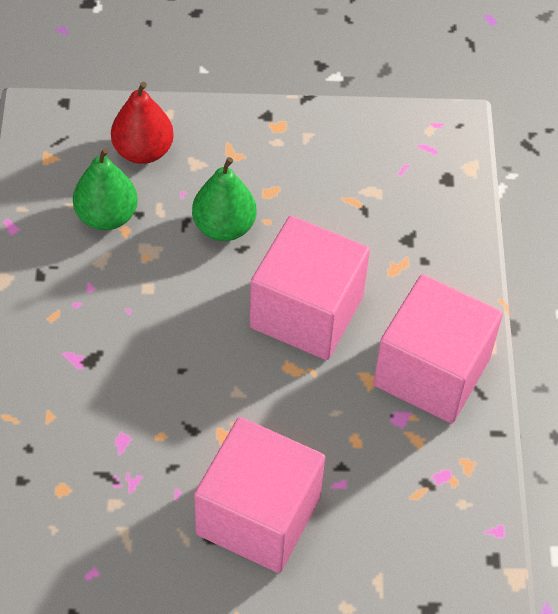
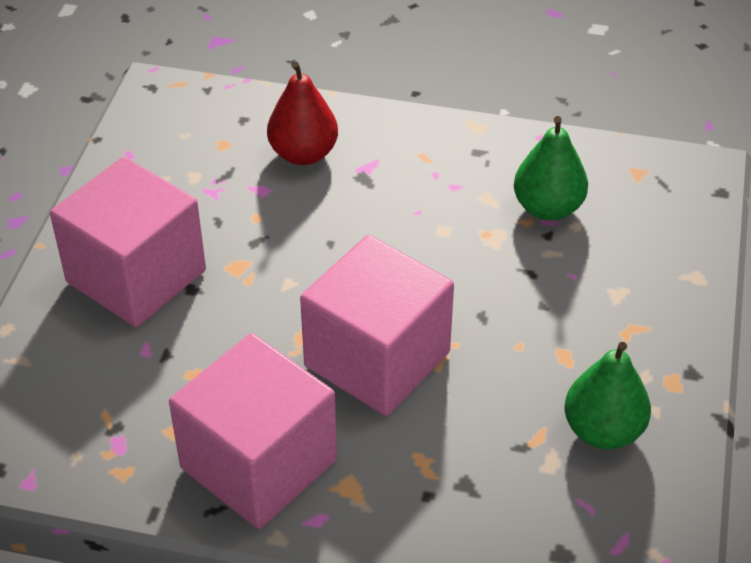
camera: 105 degrees right, 10 degrees down
red pear [111,82,174,164] -> red pear moved to [267,61,338,165]
green pear [192,157,257,241] -> green pear moved to [564,342,651,449]

